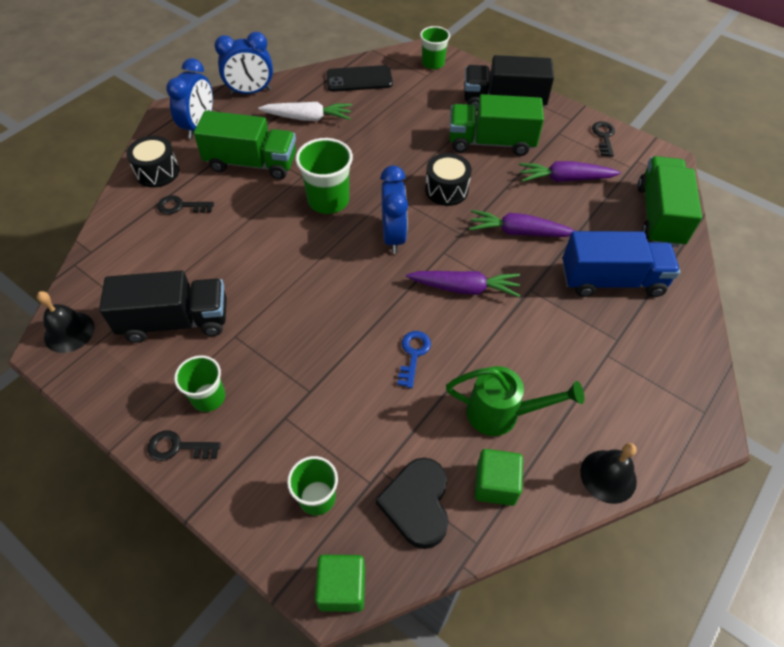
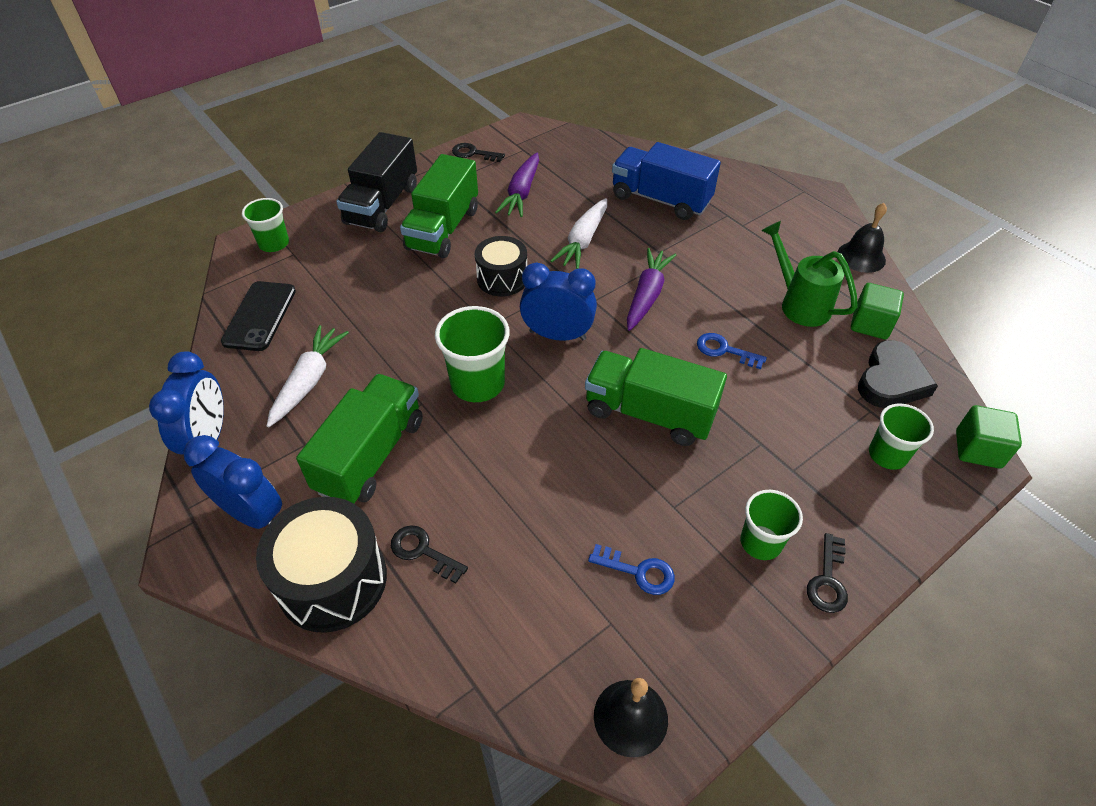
camera: 75 degrees left, 5 degrees down
black truck [99,270,227,343] -> blue key [588,544,675,595]
black drum [126,136,179,188] -> black drum [256,497,387,633], size x1.54
black key [157,195,214,214] -> black key turned 105 degrees clockwise [391,525,468,583]
black heart [376,458,449,549] -> black heart turned 75 degrees counterclockwise [858,340,938,408]
green watering can [446,366,584,436] -> green watering can turned 60 degrees counterclockwise [761,221,857,327]
purple carrot [469,210,575,237] -> white carrot [550,198,607,269]
blue truck [563,231,680,297] -> blue truck turned 75 degrees counterclockwise [612,142,721,220]
green truck [637,156,702,247] -> green truck moved to [585,348,727,446]

